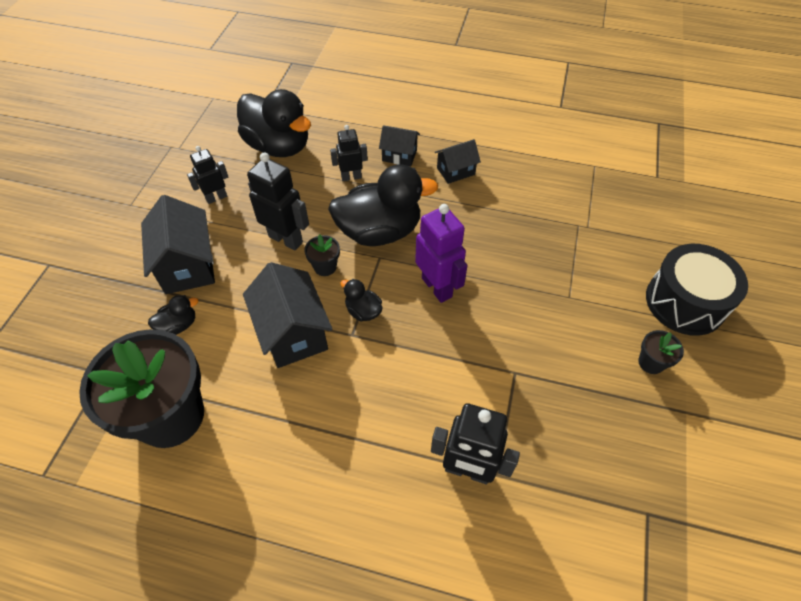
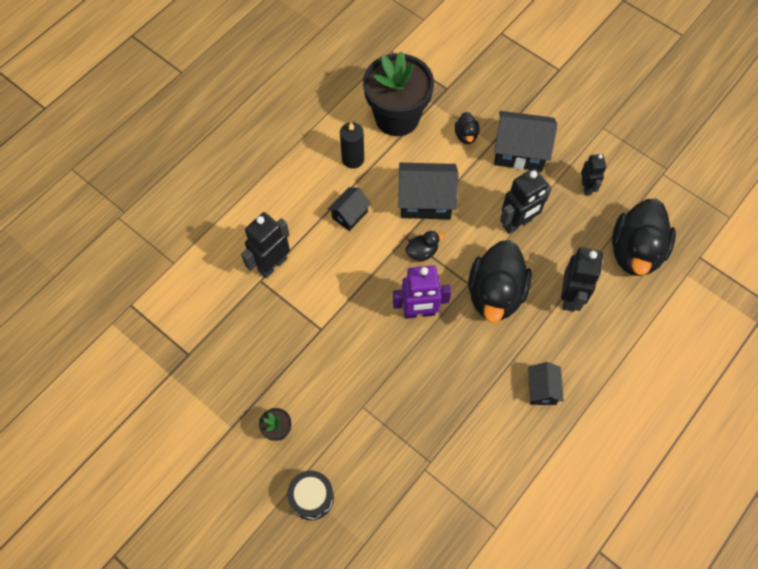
camera: 115 degrees right, 10 degrees up
black duck [237,89,311,157] -> black duck turned 45 degrees counterclockwise [612,199,676,276]
black flower pot [304,234,340,276] -> none
black robot [330,125,368,181] -> black robot [561,247,603,312], size x1.60
black house [379,125,420,166] -> black house moved to [328,187,371,231]
black drum [646,244,748,336] -> black drum [287,471,334,520], size x0.62
none -> black candle [340,122,364,168]

